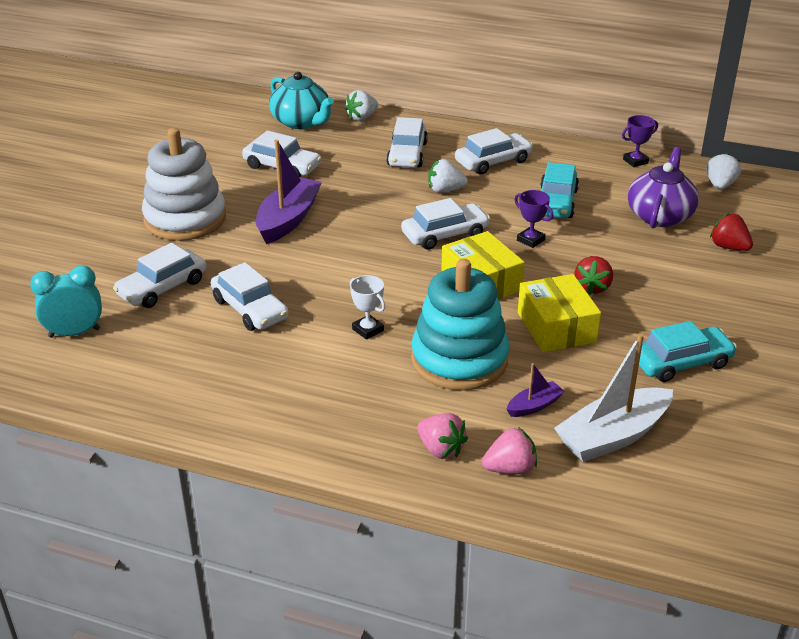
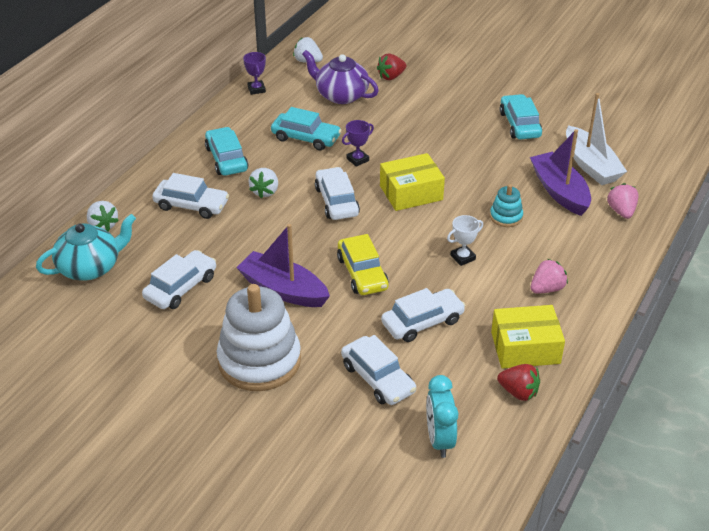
camera: 80 degrees left, 5 degrees up
turquoise stacking toy [411,259,509,391] -> turquoise stacking toy [490,184,523,227], size x0.46
pink strawberry [417,413,468,459] -> pink strawberry moved to [531,259,568,293]
white car [455,128,533,175] -> turquoise car [205,127,248,176]
purple boat [506,363,565,417] -> purple boat [530,129,591,216], size x2.04
yellow box [518,274,601,353] -> yellow box moved to [491,305,565,369]
red strawberry [574,256,613,295] -> red strawberry moved to [497,364,540,401]
none -> yellow car [337,234,389,295]

